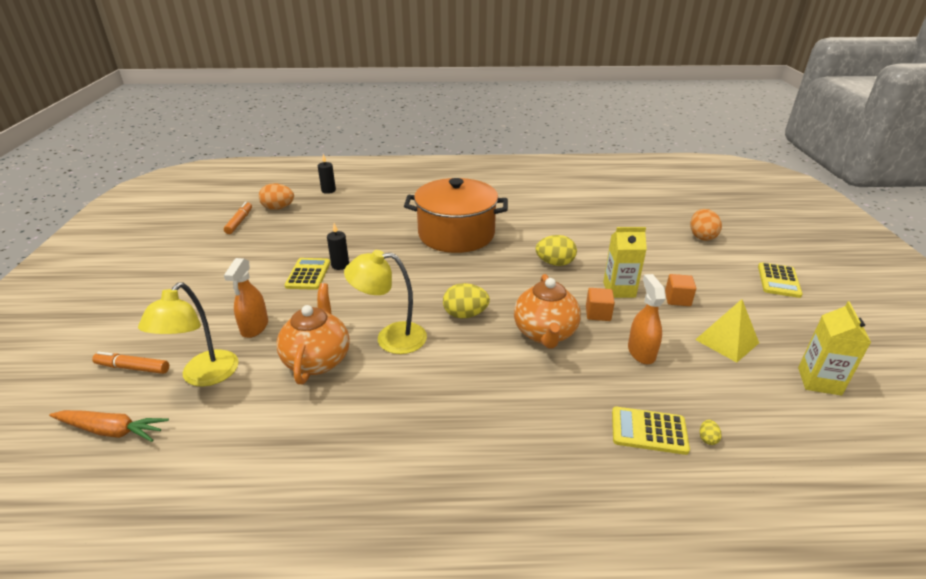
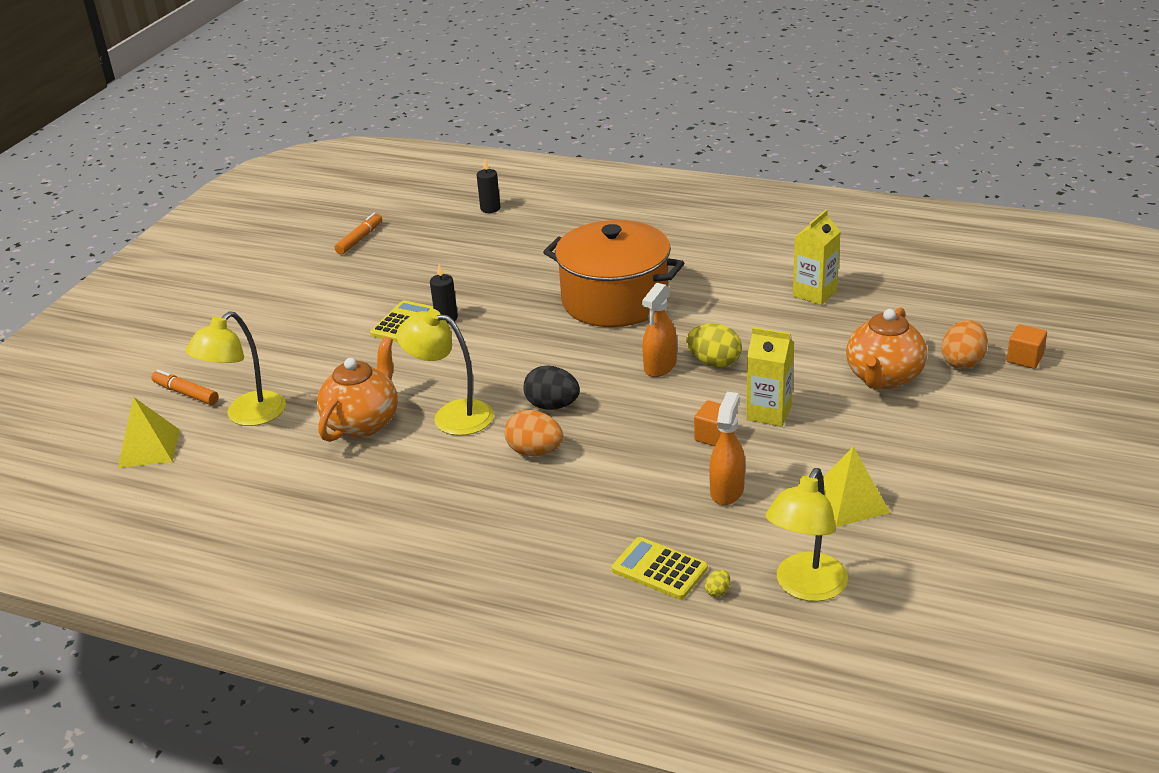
camera: 25 degrees right, 0 degrees up
orange carrot [49,410,169,442] -> yellow pyramid [118,397,180,468]
orange spray bottle [224,258,268,338] -> orange spray bottle moved to [642,283,677,377]
orange egg [259,183,294,210] -> orange egg moved to [504,410,563,456]
yellow egg [443,283,490,318] -> black egg [523,365,580,410]
orange teapot [514,274,581,349] -> orange teapot moved to [846,307,927,389]
orange cube [665,274,696,306] -> orange cube moved to [1007,324,1047,369]
yellow calculator [758,262,803,298] -> none
yellow carton [798,301,871,396] -> yellow carton moved to [793,210,841,305]
none -> yellow lamp [766,468,848,602]

